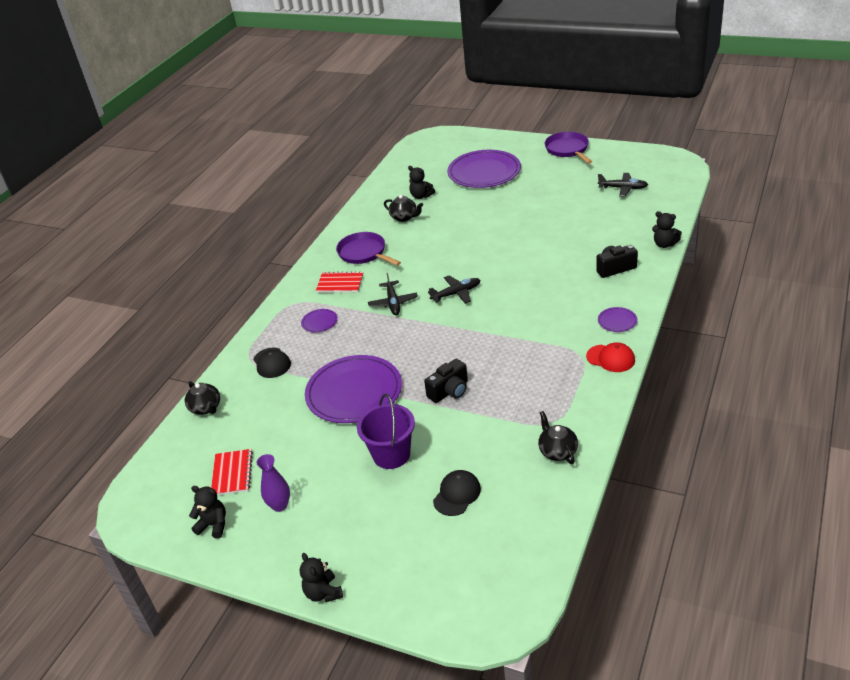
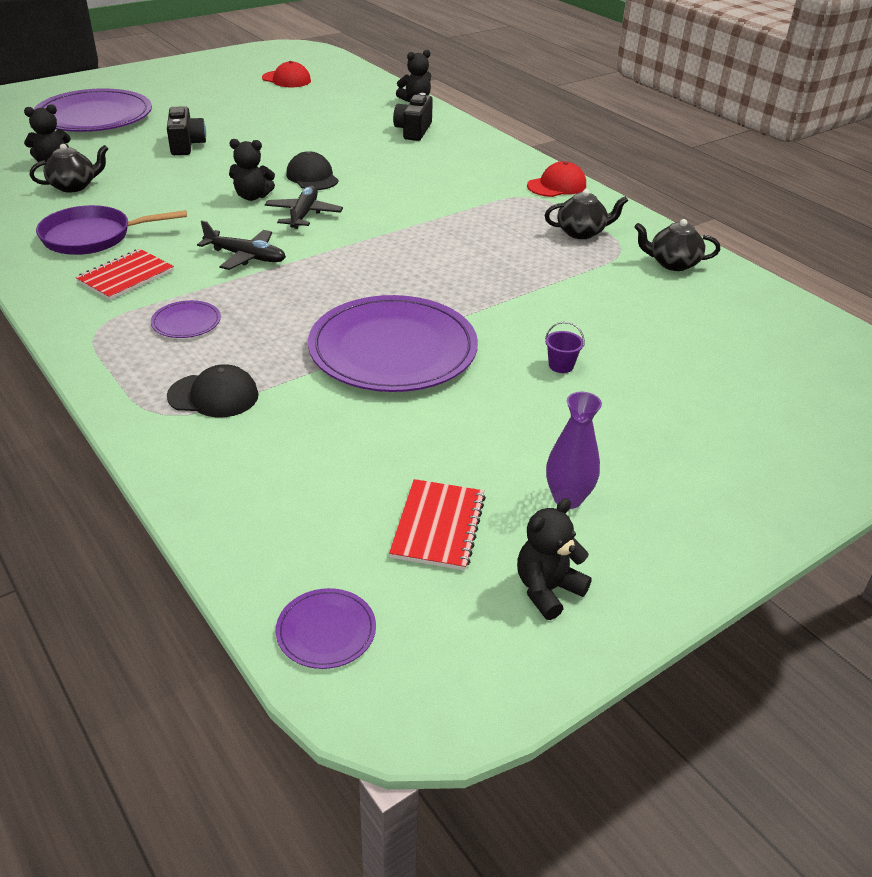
camera: 65 degrees left, 0 degrees up
black teapot [185,381,220,415] -> black teapot moved to [545,189,628,239]
red notebook [211,449,253,495] -> red notebook turned 75 degrees clockwise [389,479,486,571]
black teddy bear [300,553,343,602] -> black teddy bear moved to [229,139,275,201]
purple bucket [357,394,415,469] -> purple bucket [545,322,585,373], size x0.41
black camera [424,358,468,403] -> black camera moved to [167,106,206,155]
black cap [433,470,481,516] -> black cap moved to [286,151,339,190]
purple pan [545,132,592,164] -> none
black plane [598,173,648,197] -> red cap [262,61,311,87]
purple plate [598,307,638,332] -> purple plate moved to [276,588,376,669]

